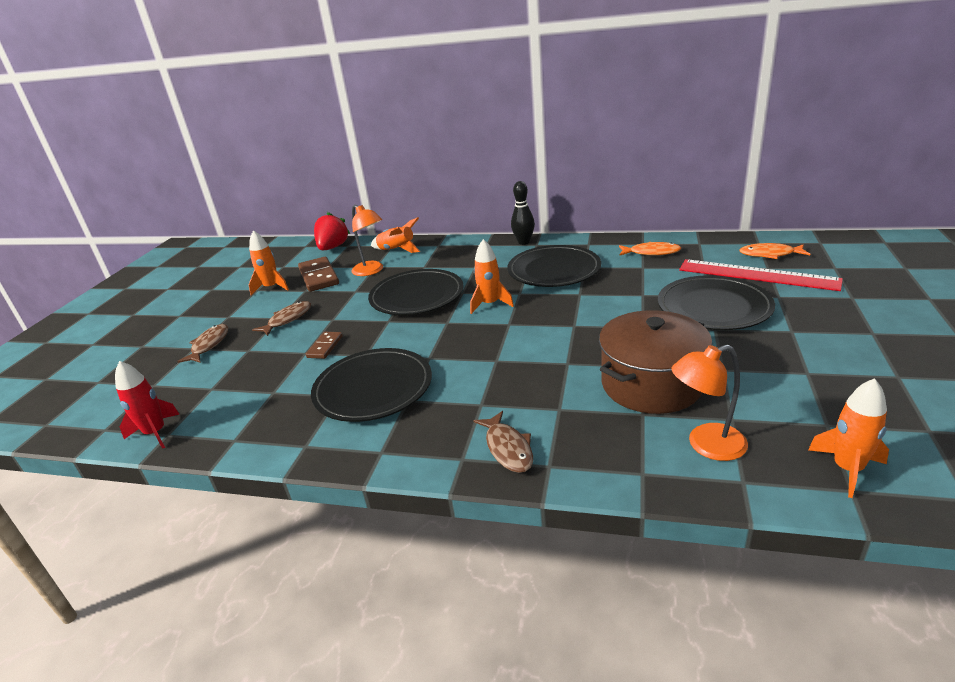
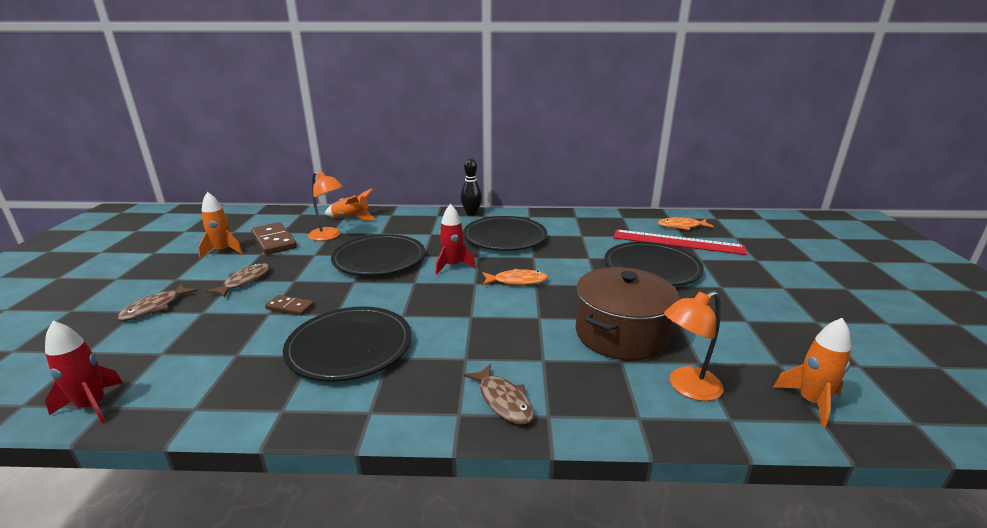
camera: 15 degrees left, 5 degrees down
brown fish [177,324,228,363] -> brown fish turned 150 degrees counterclockwise [117,284,198,321]
brown domino [306,332,343,359] -> brown domino turned 75 degrees counterclockwise [265,295,315,316]
red strawberry [314,212,350,251] -> none
orange rocket [470,239,514,314] -> red rocket [435,204,476,275]
orange fish [619,242,681,256] -> orange fish moved to [483,269,548,285]

